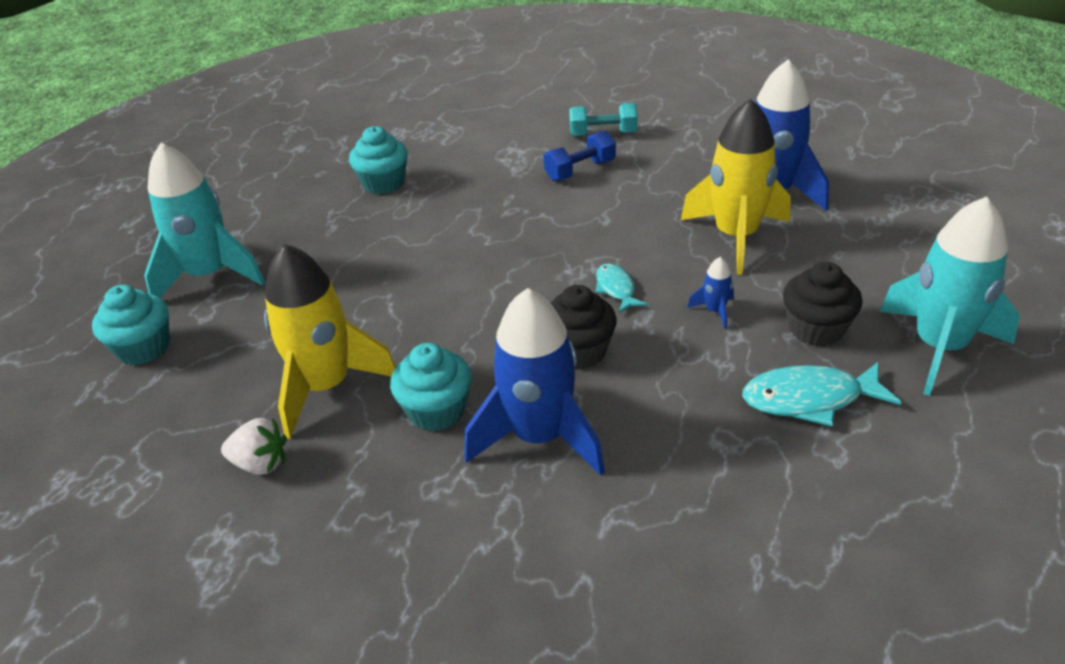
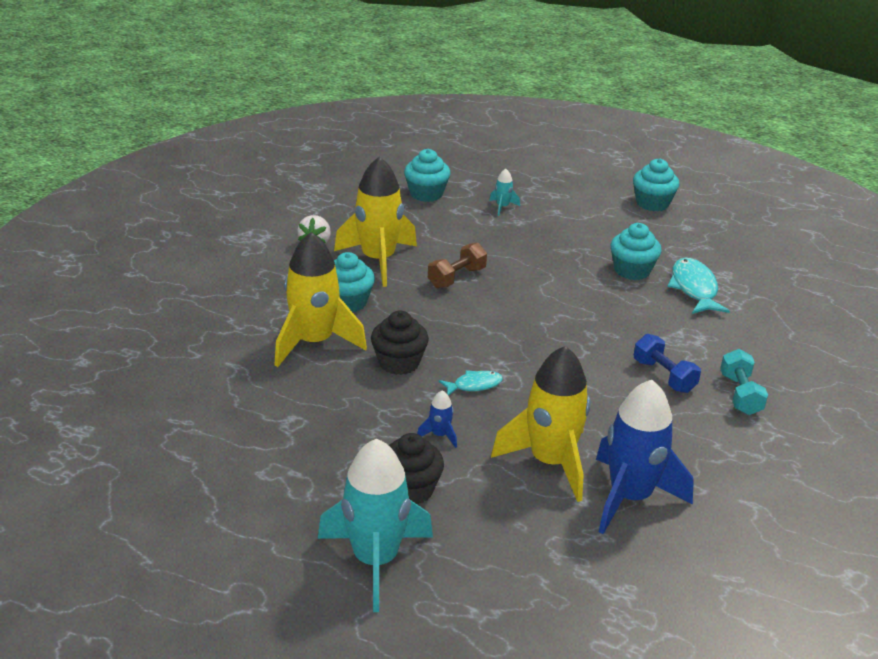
camera: 85 degrees right, 5 degrees down
turquoise rocket [144,143,265,298] -> turquoise rocket [489,169,520,216], size x0.41
blue rocket [464,288,605,476] -> yellow rocket [274,232,367,367]
turquoise fish [743,362,901,426] -> turquoise fish moved to [667,258,730,314]
none -> brown dumbbell [428,243,487,288]
none -> turquoise cupcake [633,159,679,211]

